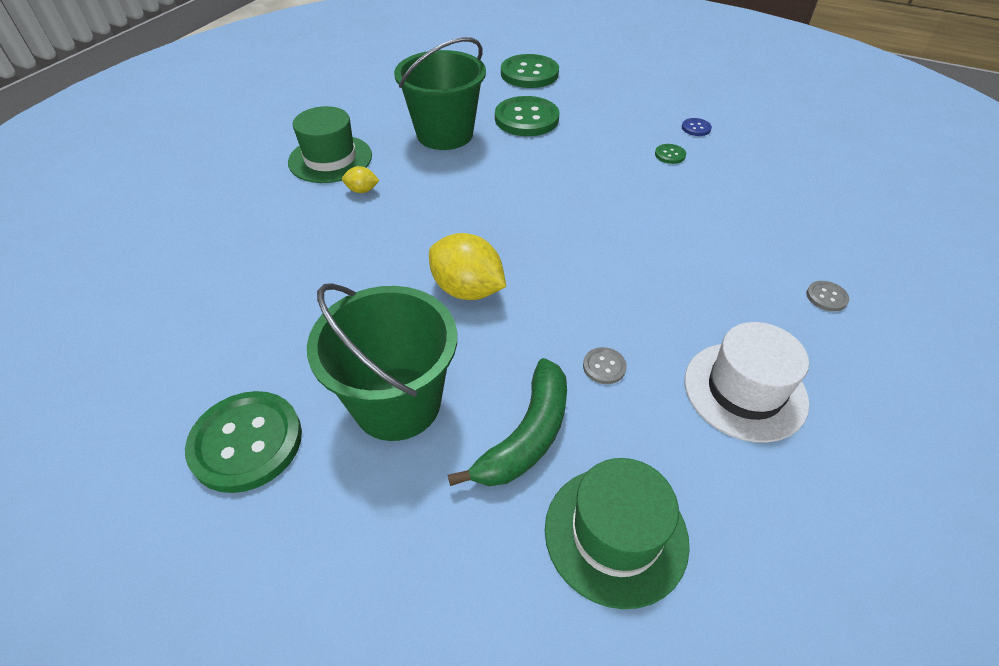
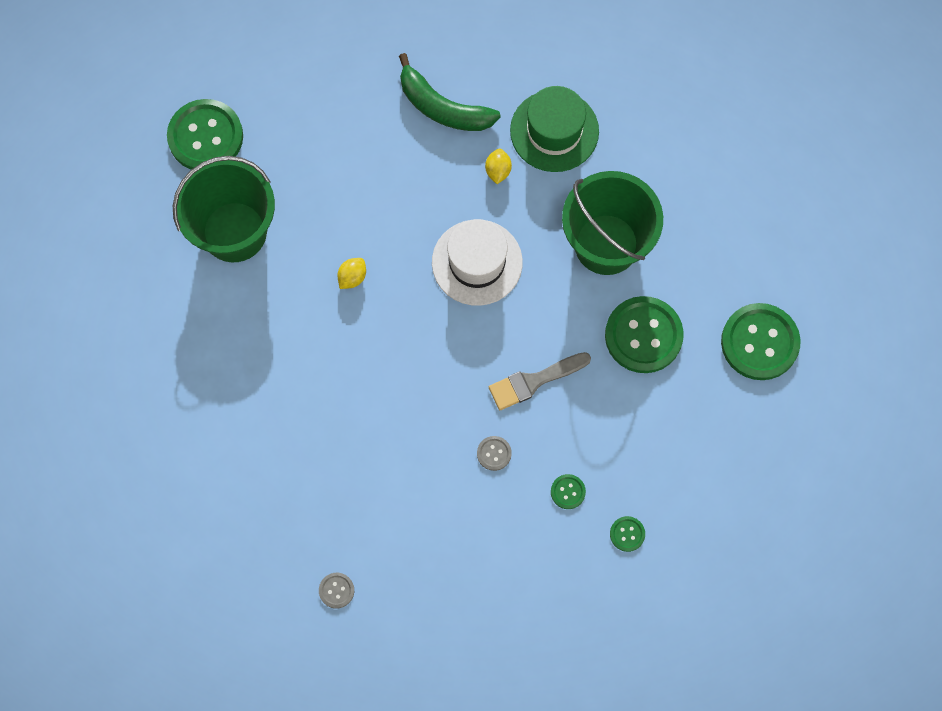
camera: 90 degrees right, 25 degrees up
yellow lemon [429,233,506,300] -> yellow lemon [337,258,366,289], size x0.49
green banana [448,358,567,486] -> green banana moved to [399,53,501,131]
green hat [545,458,690,609] -> none
grey button [583,347,627,384] -> grey button moved to [477,436,512,471]
blue button [682,118,712,136] -> green button [610,516,645,552]
white hat [685,322,809,443] -> white hat moved to [432,219,523,306]
none -> grey brush [489,352,591,410]

